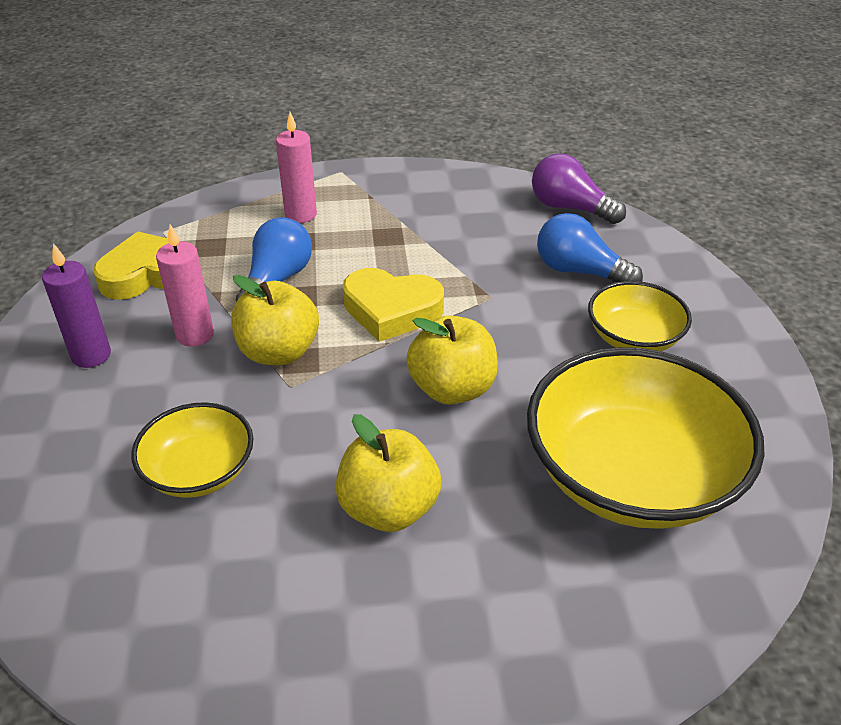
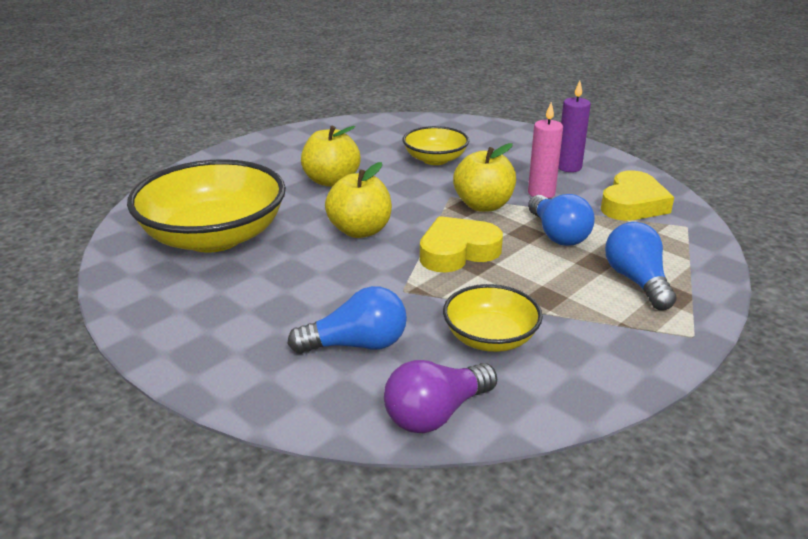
camera: 140 degrees right, 10 degrees down
pink candle [276,112,317,223] -> blue light bulb [605,222,677,310]
purple light bulb [532,153,626,224] -> purple light bulb turned 150 degrees clockwise [384,360,497,433]
yellow bowl [588,281,692,351] -> yellow bowl moved to [443,284,543,352]

